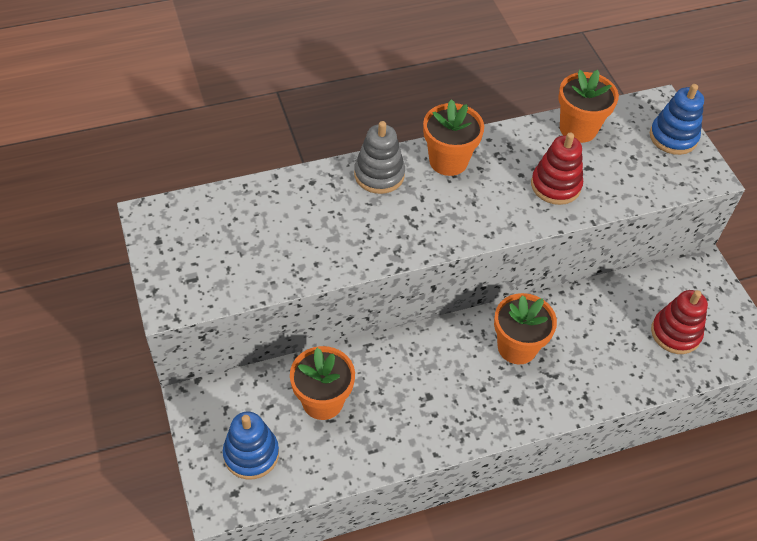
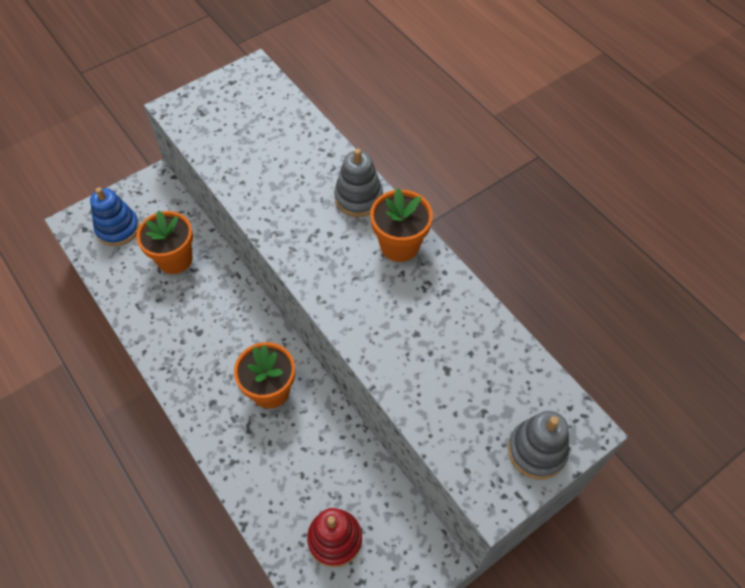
camera: 75 degrees right, 5 degrees up
red stacking toy [531,133,583,205] -> none
orange flower pot [558,70,619,143] -> none
blue stacking toy [650,84,704,155] -> grey stacking toy [508,411,569,479]

